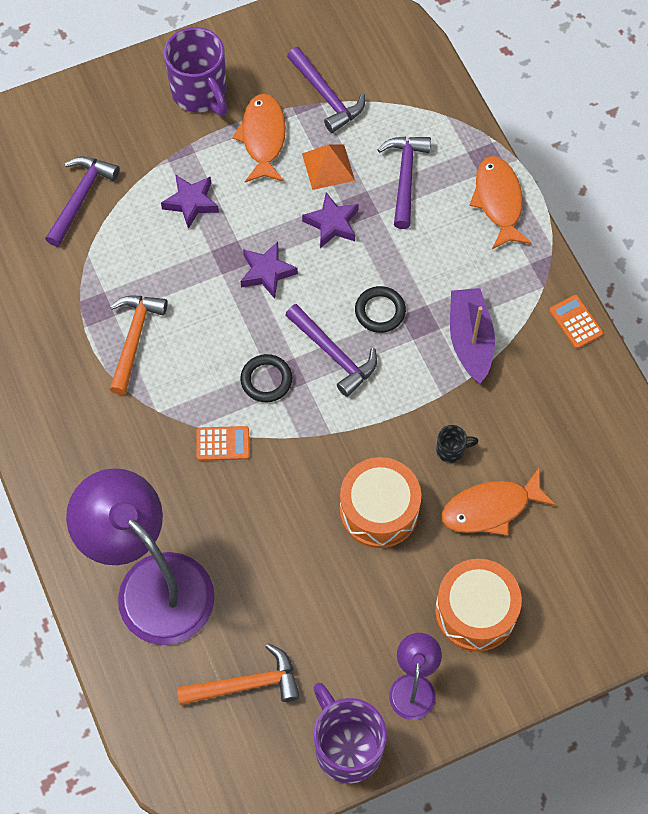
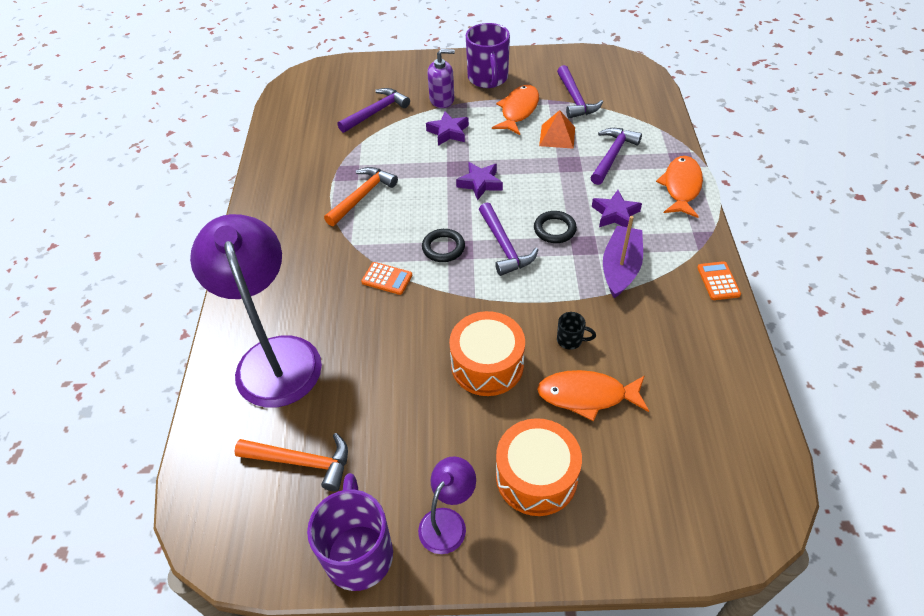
camera: 25 degrees right, 15 degrees down
purple star [302,192,359,248] -> purple star moved to [592,190,642,227]
none -> purple soap dispenser [428,49,455,108]

